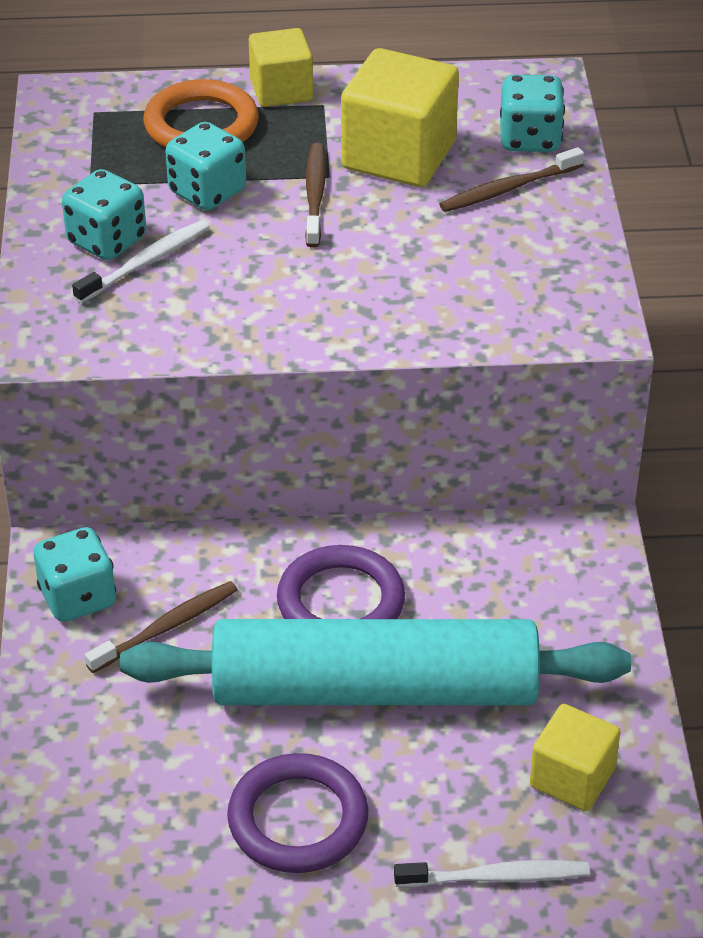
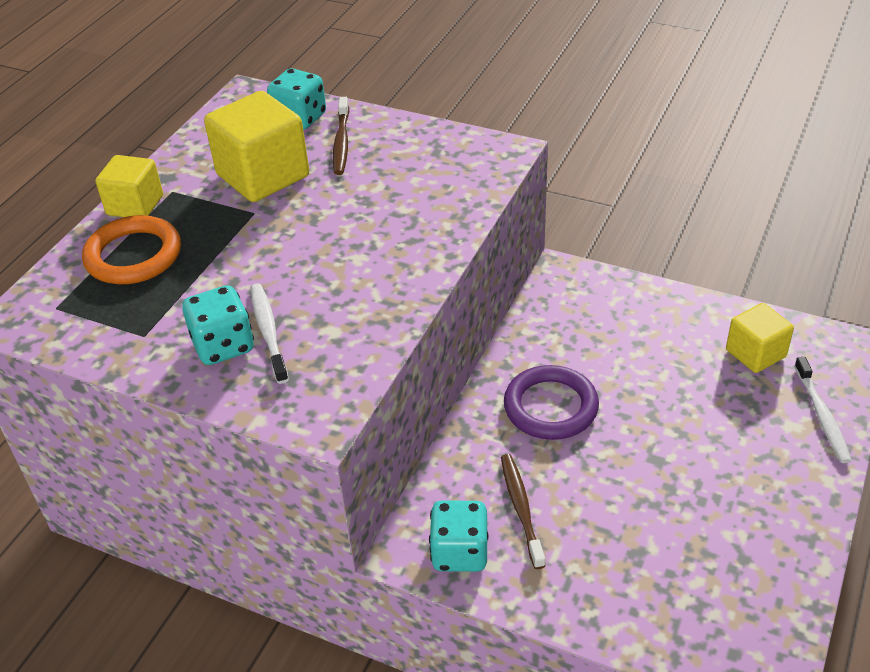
camera: 60 degrees left, 0 degrees up
turquoise rolling pin [120,619,631,705] -> none
turquoise dice [165,122,246,210] -> none
purple ring [227,753,368,873] -> none
brown toothbrush [305,143,326,248] -> none
white toothbrush [394,860,590,887] -> white toothbrush turned 150 degrees clockwise [794,357,852,463]

